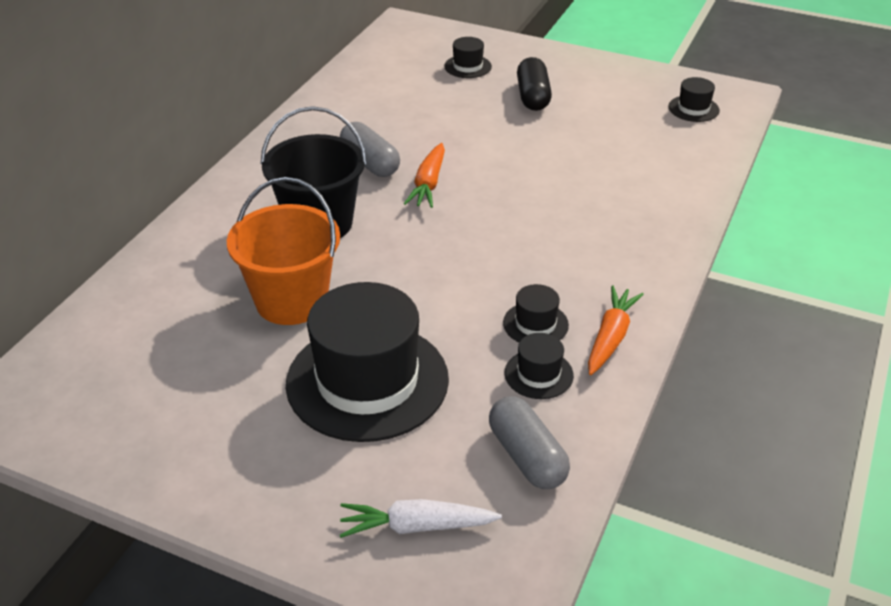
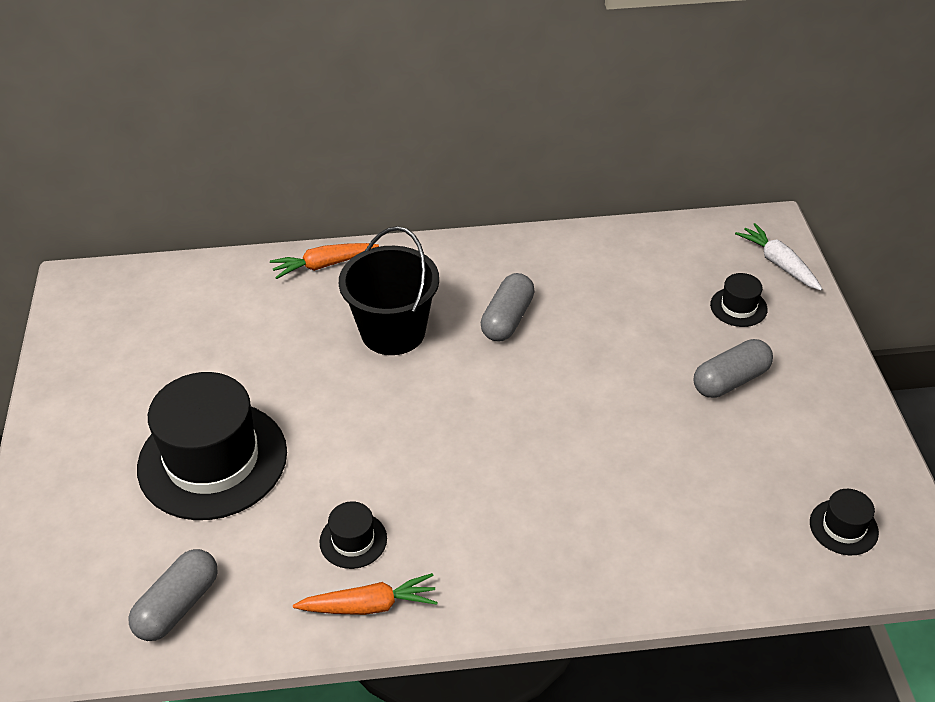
camera: 60 degrees right, 5 degrees up
orange bucket [227,177,340,325] -> none
white carrot [340,499,502,538] -> white carrot moved to [735,223,822,290]
orange carrot [404,143,445,208] -> orange carrot moved to [270,243,379,279]
black hat [505,333,574,399] -> none
black capsule [517,57,552,111] -> grey capsule [694,339,773,398]

